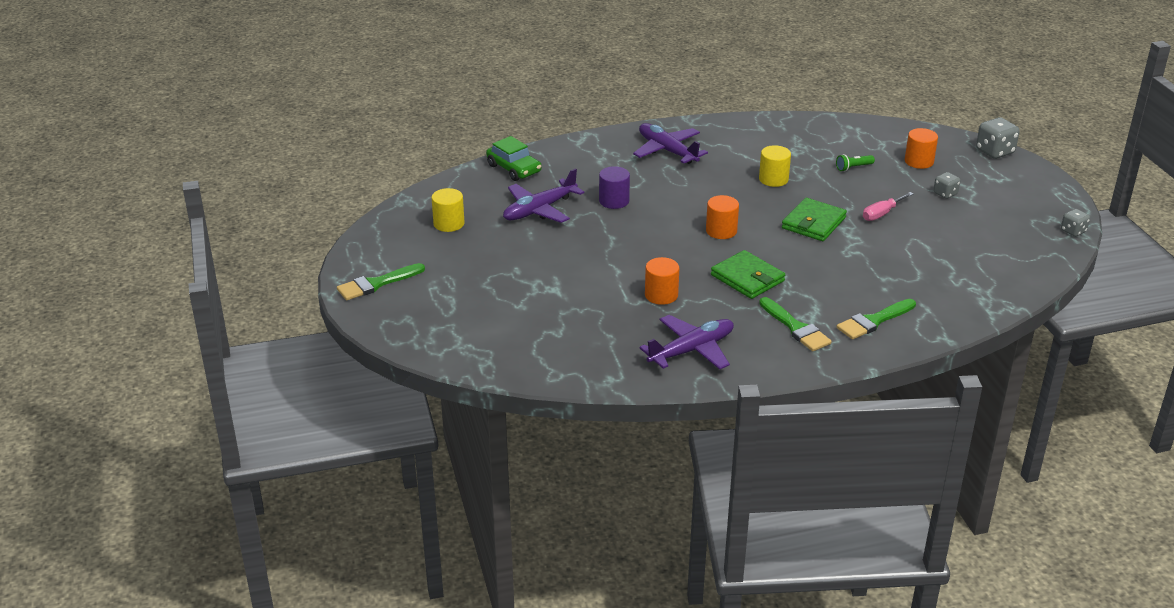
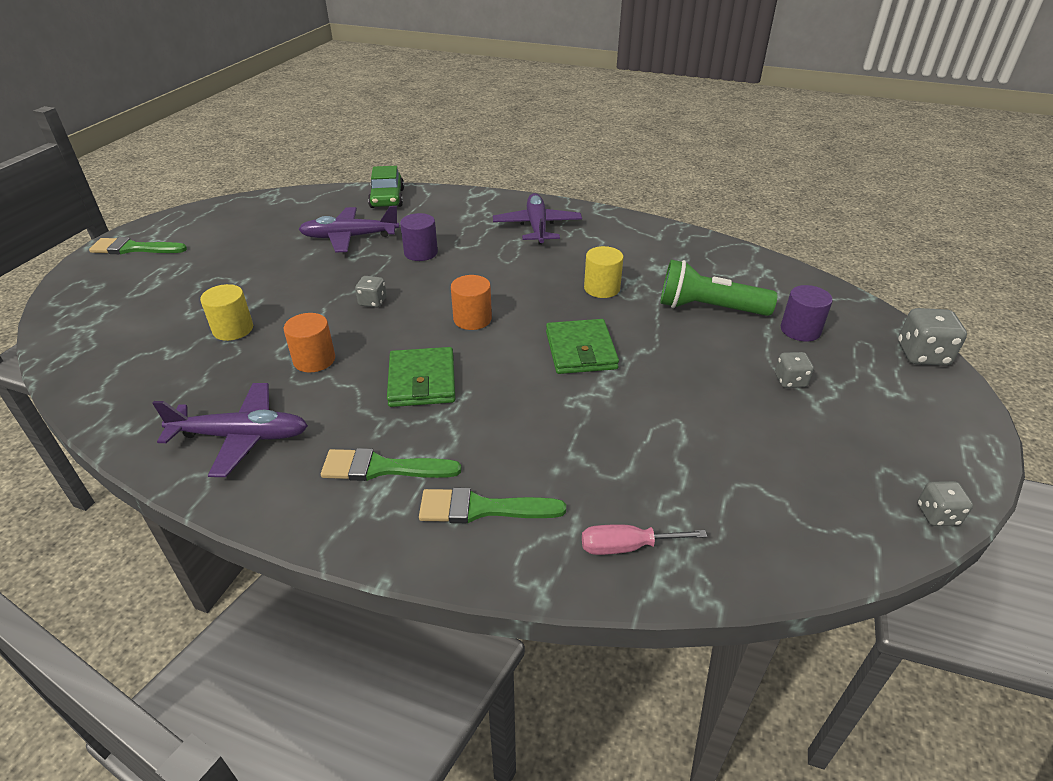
camera: 35 degrees right, 5 degrees up
yellow cylinder [432,188,465,232] -> yellow cylinder moved to [200,284,253,341]
green brush [759,297,832,351] -> green brush turned 90 degrees clockwise [321,448,462,481]
green wallet [782,198,847,241] -> green wallet turned 75 degrees counterclockwise [546,319,619,374]
green flashlight [836,154,875,171] -> green flashlight [660,260,777,316], size x2.18
pink screwdriver [863,192,913,221] -> pink screwdriver moved to [582,524,707,555]
orange cylinder [905,128,938,169] -> purple cylinder [781,285,833,342]
none -> grey dice [355,276,387,308]

